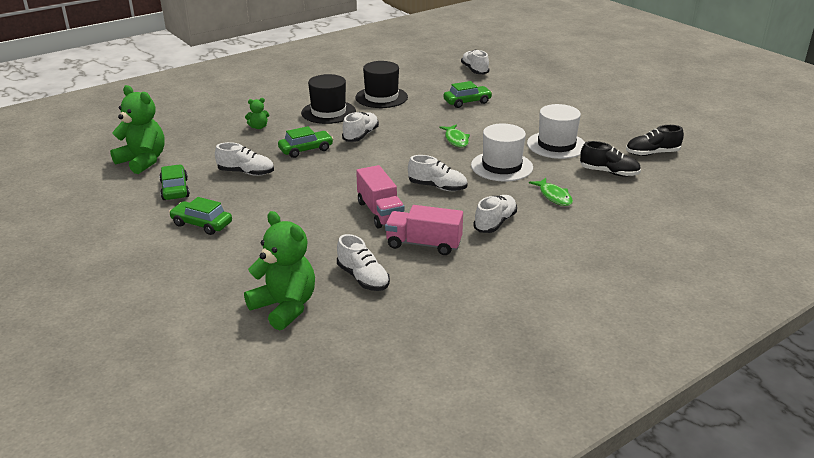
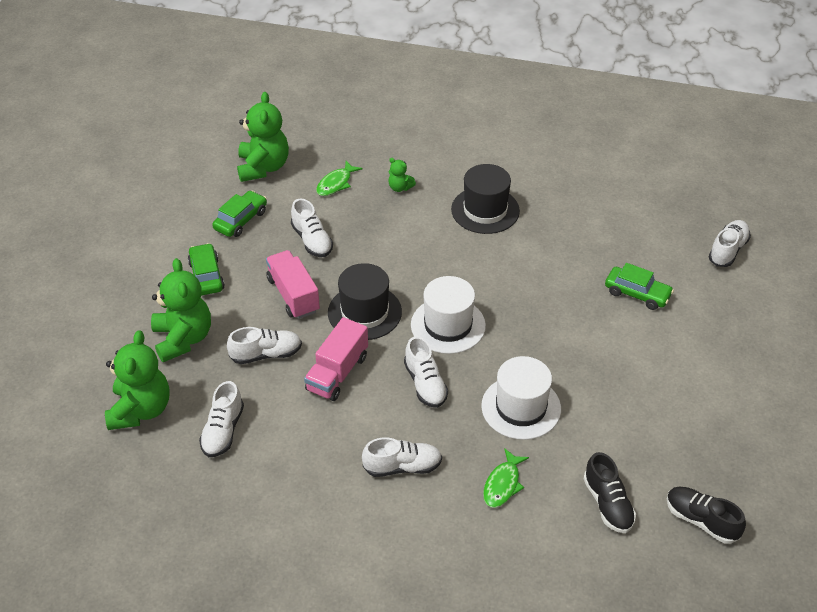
camera: 50 degrees right, 15 degrees up
green car [278,126,333,158] -> none
white shoe [342,112,379,142] -> white shoe moved to [227,327,302,364]
black hat [355,61,408,108] -> black hat moved to [328,263,402,340]
pink truck [385,205,463,255] -> pink truck moved to [266,250,320,319]
green fish [439,125,470,147] -> green fish moved to [316,161,363,196]
white hat [527,104,585,159] -> white hat moved to [411,276,486,354]
none -> green teddy bear [151,258,211,362]

